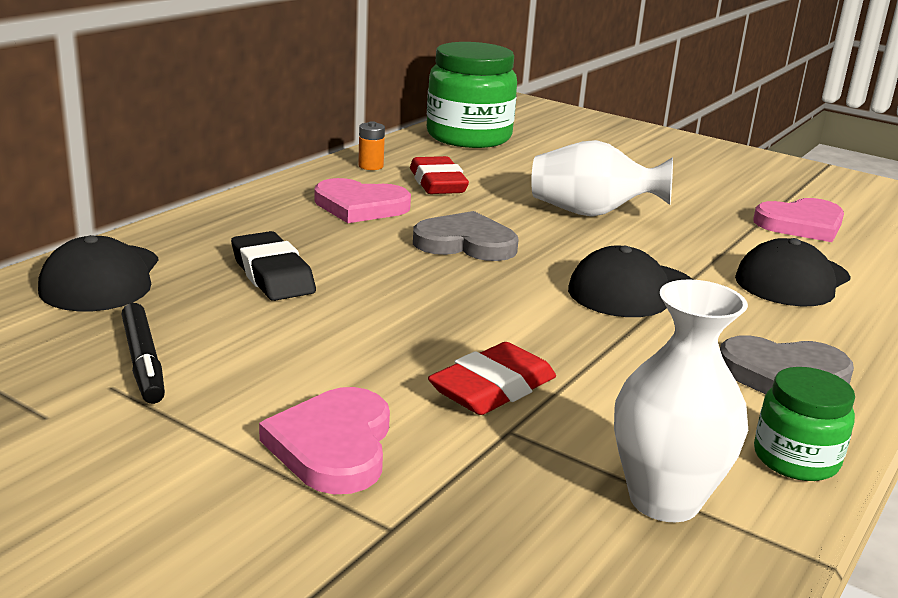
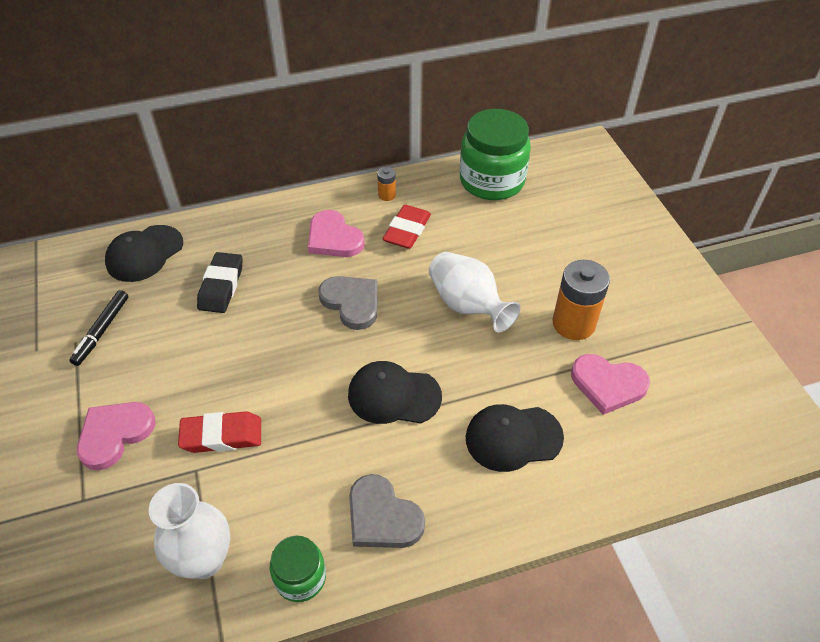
camera: 40 degrees right, 25 degrees up
none -> orange battery [553,260,610,340]

